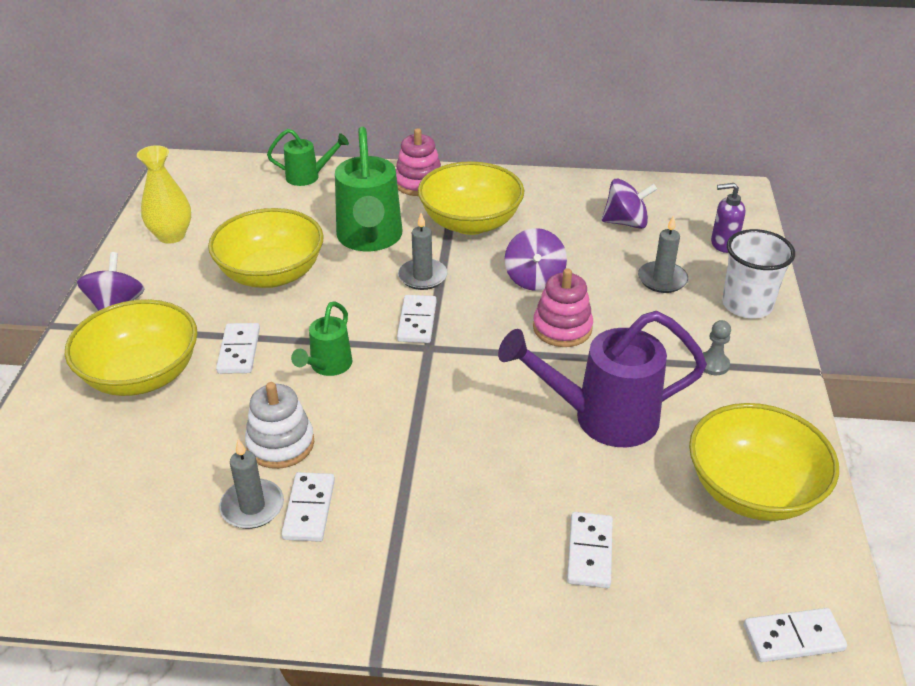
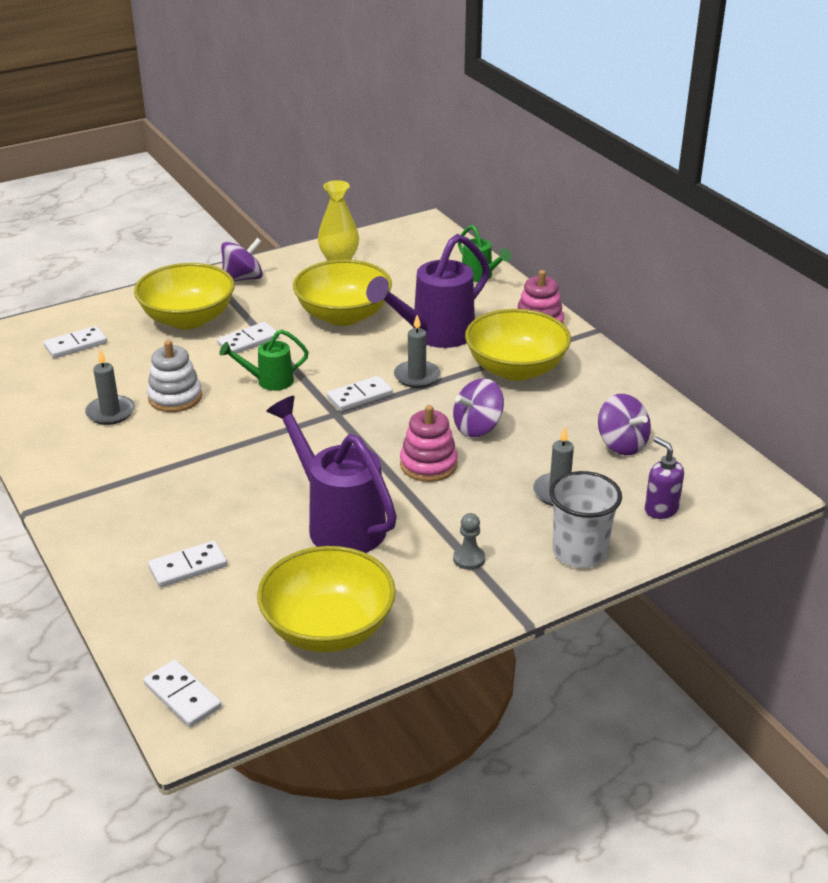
camera: 55 degrees right, 5 degrees down
white domino [281,472,335,542] -> white domino moved to [44,326,107,358]
green watering can [335,127,402,251] -> purple watering can [366,234,490,348]

